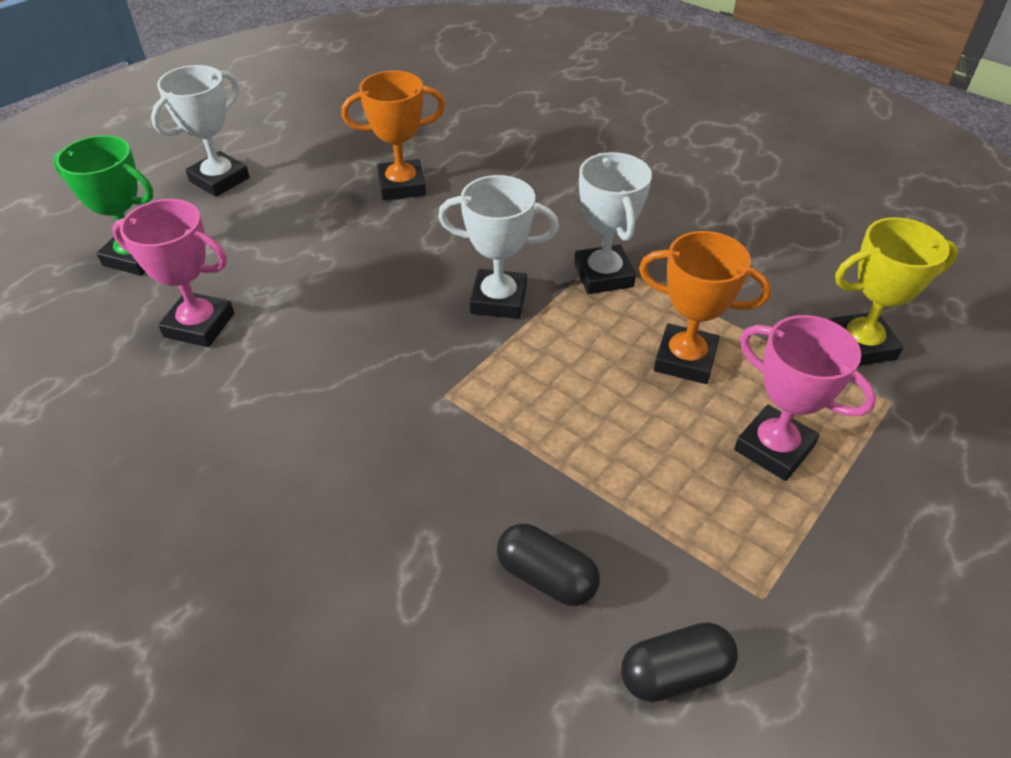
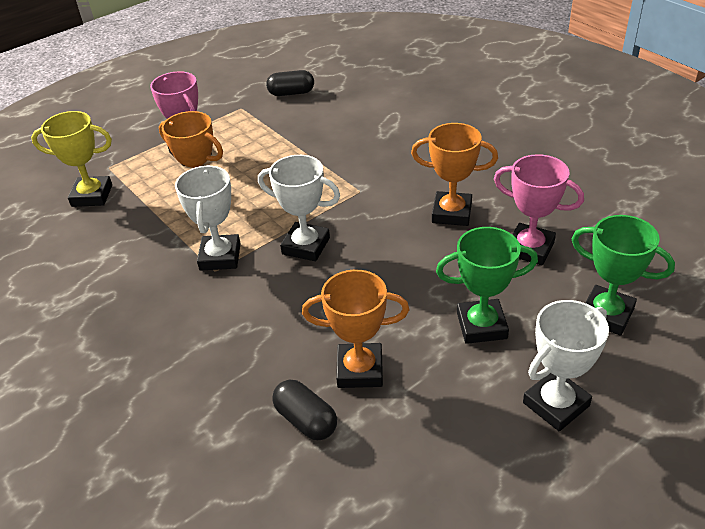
camera: 165 degrees left, 5 degrees down
black capsule [497,523,600,606] -> black capsule moved to [272,380,337,440]
none -> orange trophy [411,123,498,226]
none -> green trophy [436,227,538,344]

